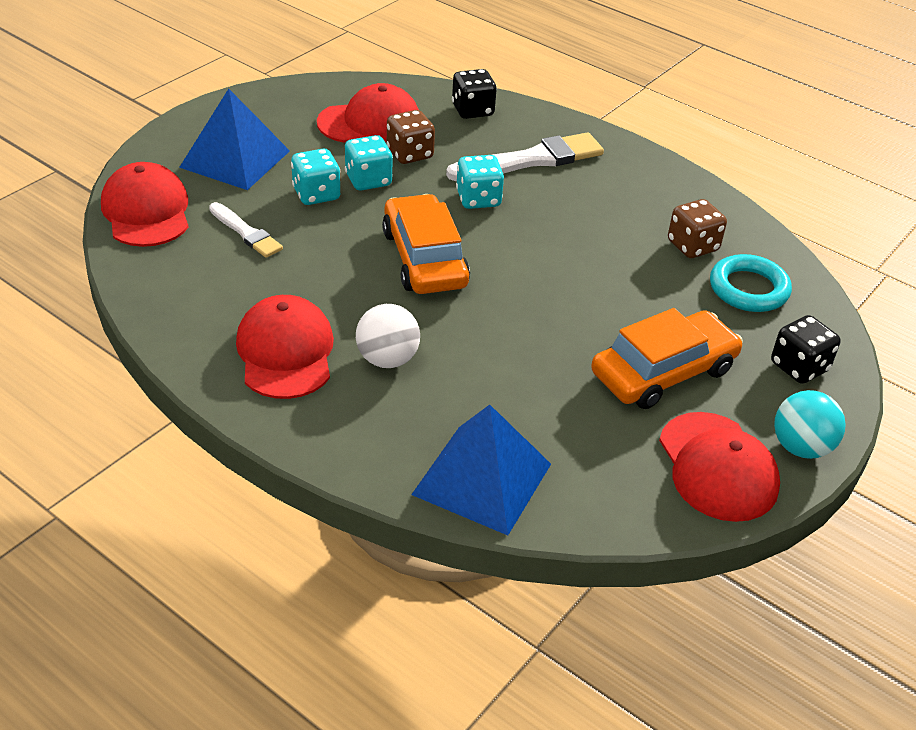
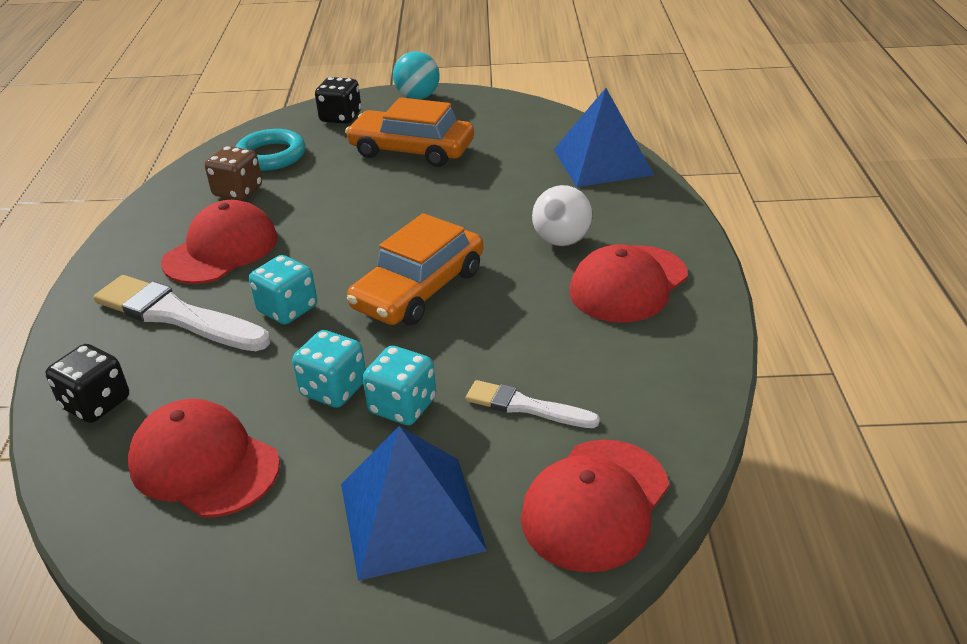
camera: 125 degrees left, 5 degrees down
white brush [209,202,283,258] -> white brush turned 75 degrees counterclockwise [466,380,600,428]
brown dice [387,110,435,164] -> none
red cap [659,412,780,522] -> red cap moved to [161,200,278,284]

